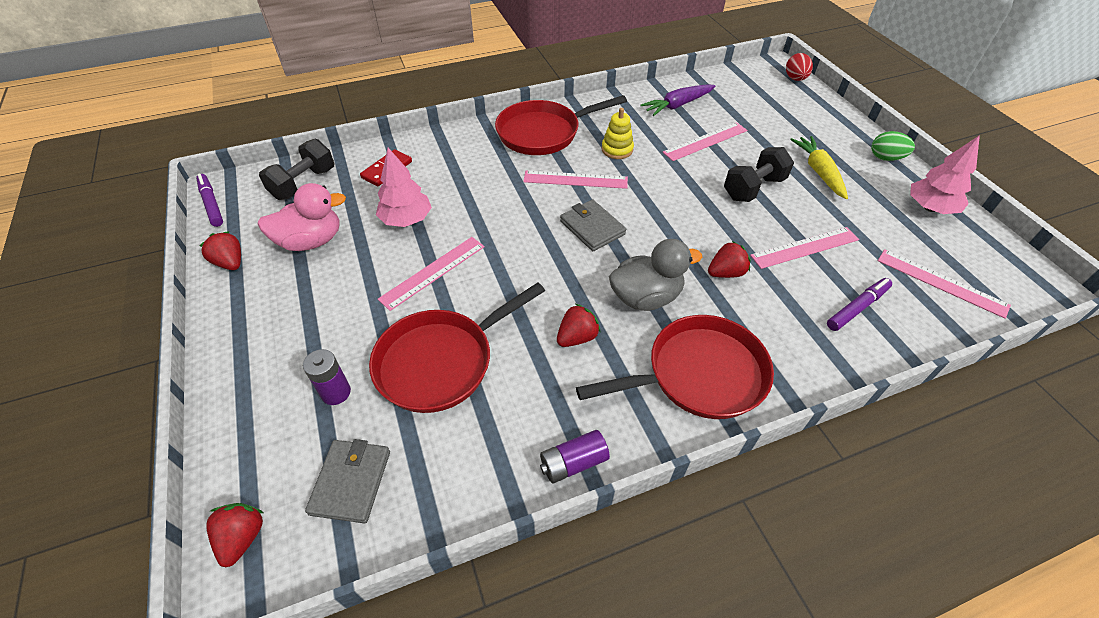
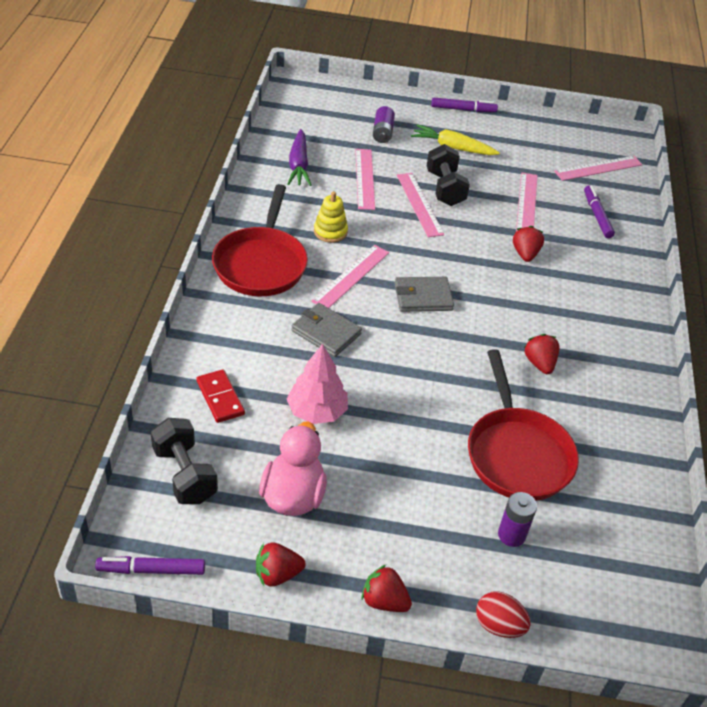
camera: 65 degrees left, 5 degrees down
red strawberry [206,503,264,567] -> red strawberry moved to [361,565,412,612]
grey wallet [305,439,390,523] -> grey wallet moved to [291,303,362,357]
pink ruler [378,237,484,311] -> pink ruler moved to [397,173,444,237]
purple battery [540,430,610,484] -> purple battery moved to [373,106,395,143]
red pan [576,315,774,419] -> none
grey duck [609,239,702,311] -> none
red egg [786,53,813,81] -> red egg moved to [476,591,531,638]
green egg [871,131,915,161] -> purple marker [431,98,498,112]
pink tree [910,135,980,214] -> none

